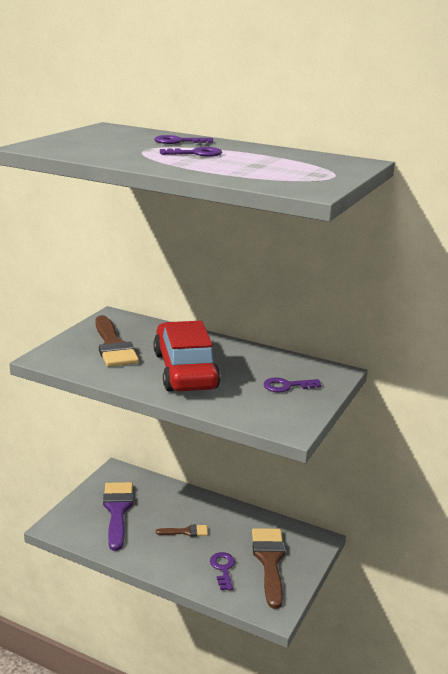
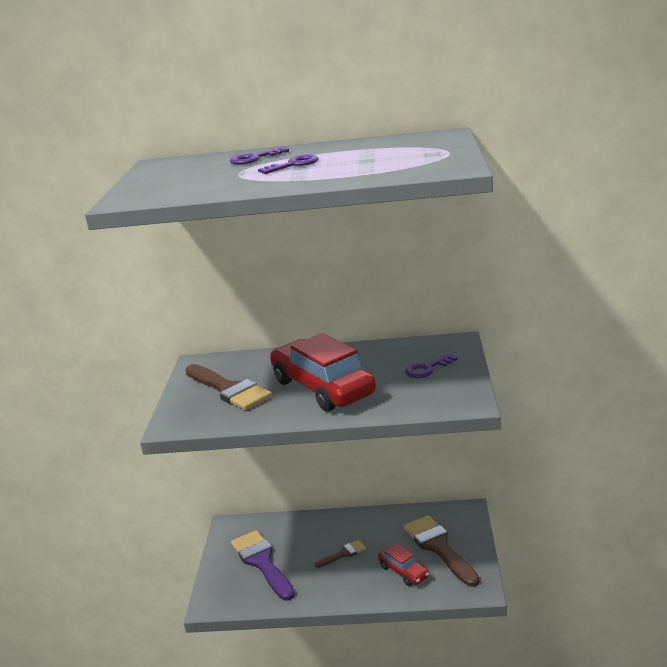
camera: 20 degrees left, 0 degrees up
purple key [210,552,235,590] -> red car [378,543,429,586]

